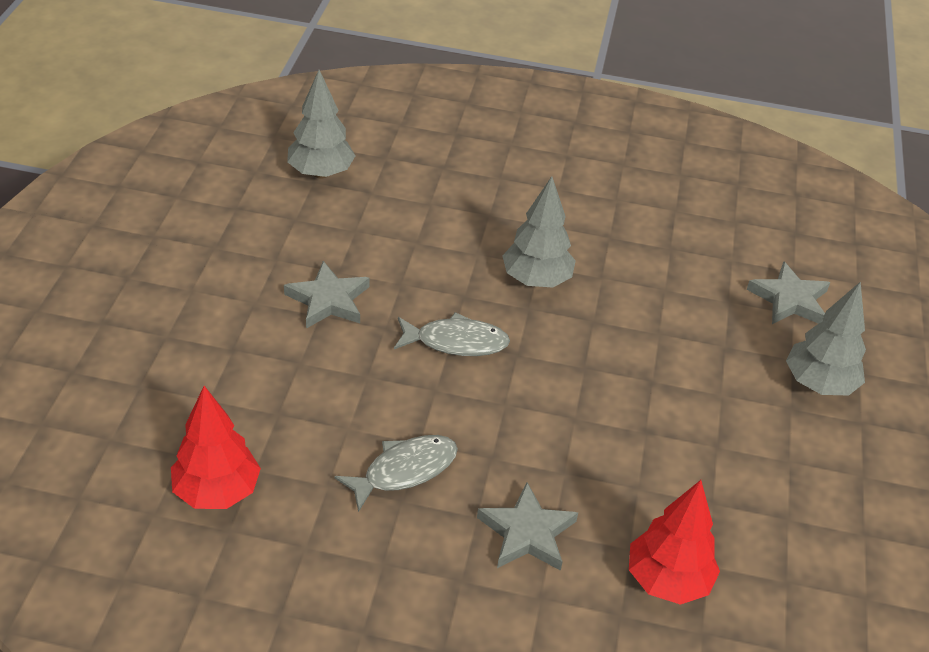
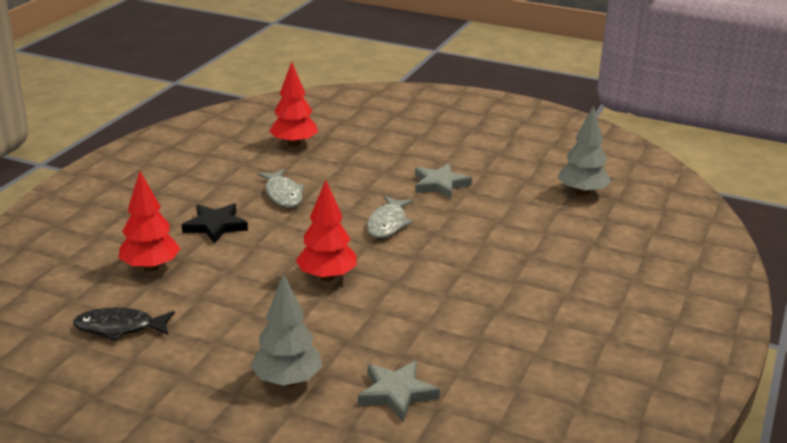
camera: 105 degrees right, 15 degrees down
grey star [477,482,578,571] -> black star [182,204,248,244]
grey tree [502,176,576,288] -> none
none -> black fish [73,308,175,341]
none -> red tree [296,180,357,282]

